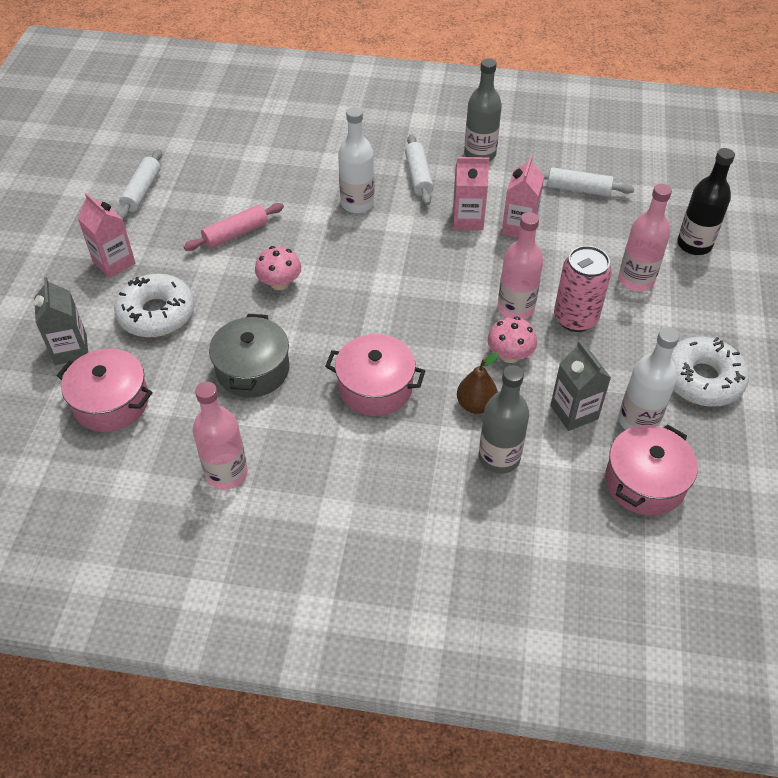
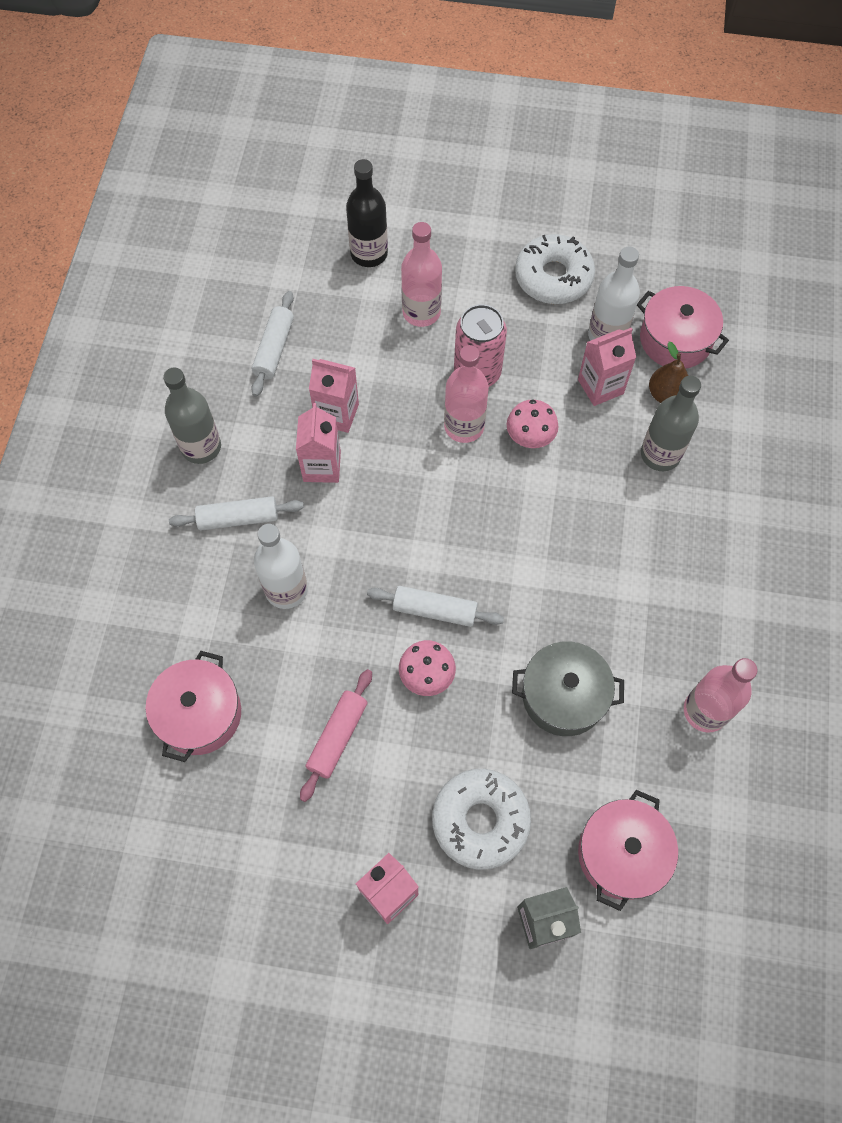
camera: 90 degrees left, 15 degrees up
white rolling pin [117,149,162,220] -> white rolling pin moved to [367,586,504,627]
pink rolling pin [184,203,284,251] -> pink rolling pin turned 60 degrees clockwise [300,669,372,802]
pink pot [325,334,425,416] -> pink pot moved to [146,651,241,762]
brown pear [457,352,499,414] -> brown pear moved to [649,342,688,403]
grey carton [550,340,611,431] -> pink carton [578,327,636,406]

